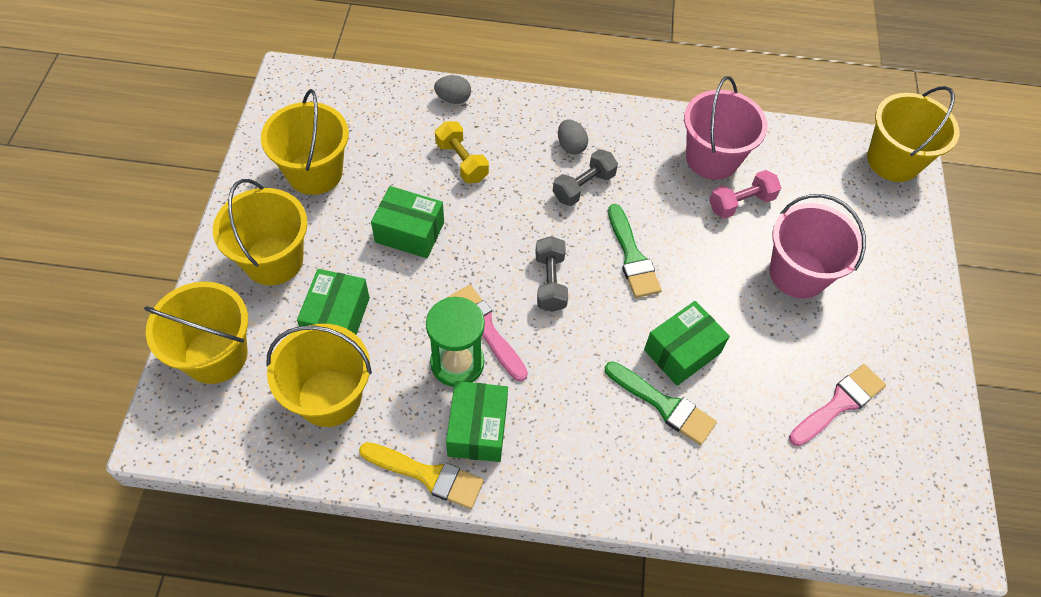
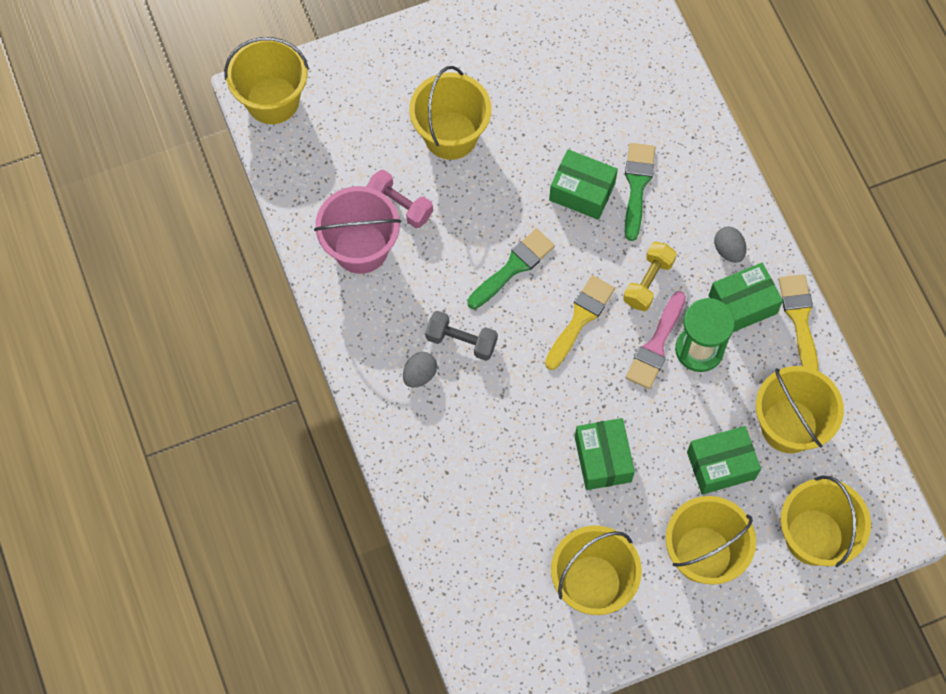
camera: 115 degrees left, 10 degrees up
grey egg [434,75,471,104] -> grey egg moved to [714,227,746,263]
yellow dumbbell [435,121,489,183] -> yellow dumbbell moved to [623,241,677,311]
grey dumbbell [536,236,568,312] -> yellow brush [545,275,615,370]
pink bucket [770,194,866,299] -> yellow bucket [409,66,491,160]
pink brush [789,364,886,446] -> none

